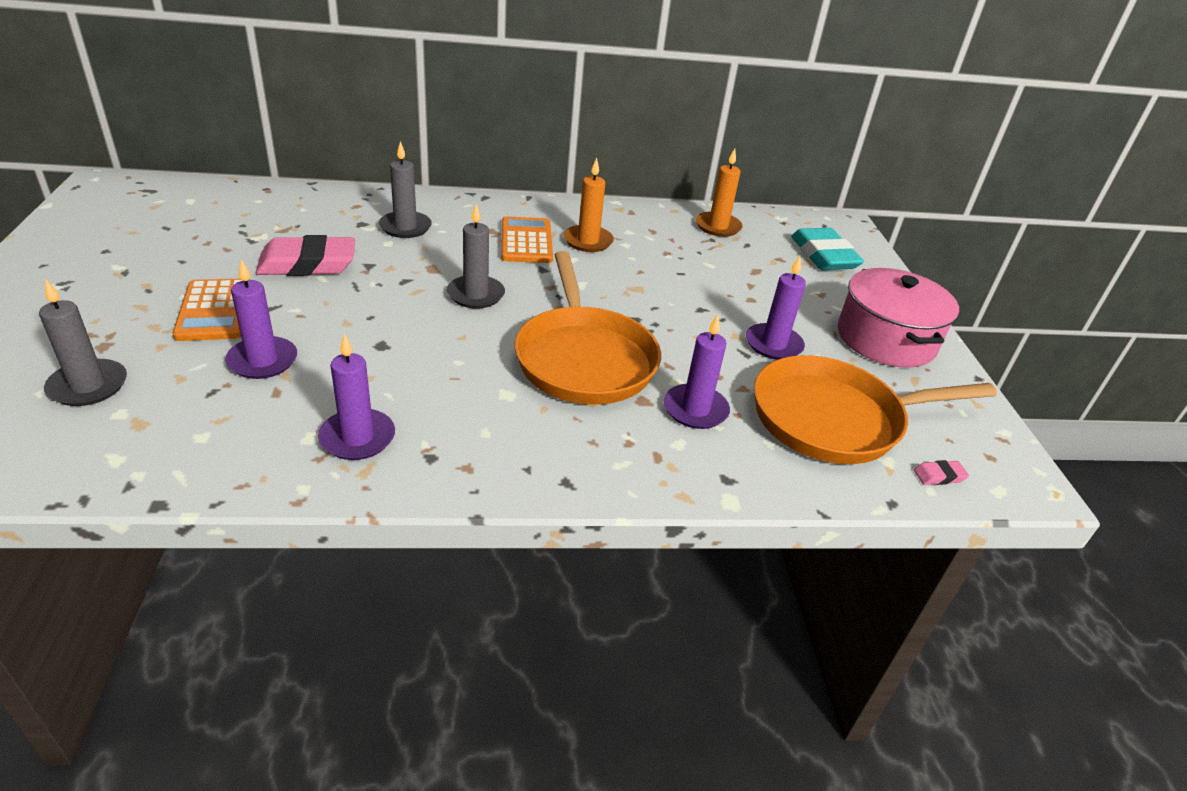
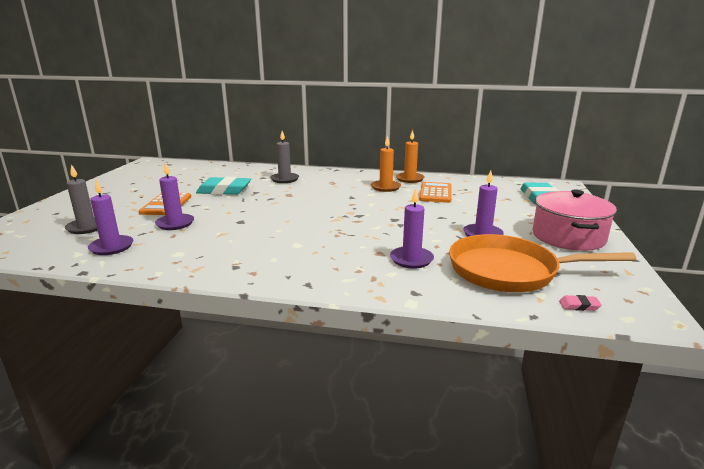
camera: 20 degrees right, 15 degrees down
pink eraser [256,235,355,276] -> turquoise eraser [196,177,251,195]
purple candle [318,333,395,460] -> purple candle moved to [88,179,133,255]
grey candle [447,204,505,309] -> none
orange calculator [501,216,553,263] -> orange calculator moved to [419,182,451,203]
orange pan [515,251,661,405] -> none
orange candle [695,148,743,237] -> orange candle moved to [396,130,425,183]

